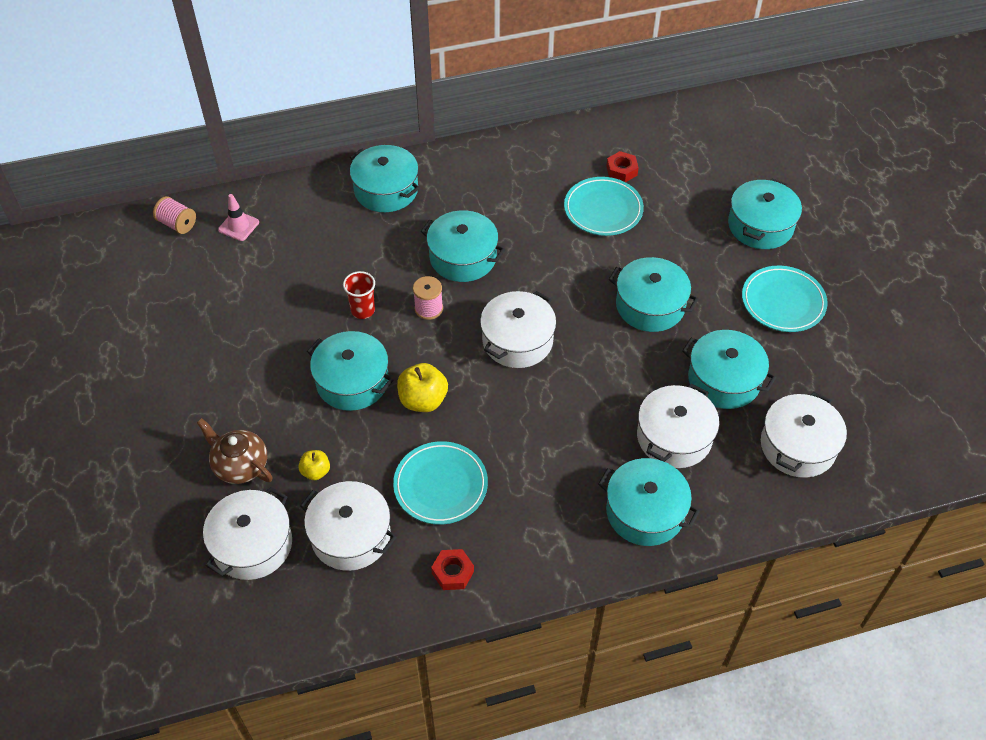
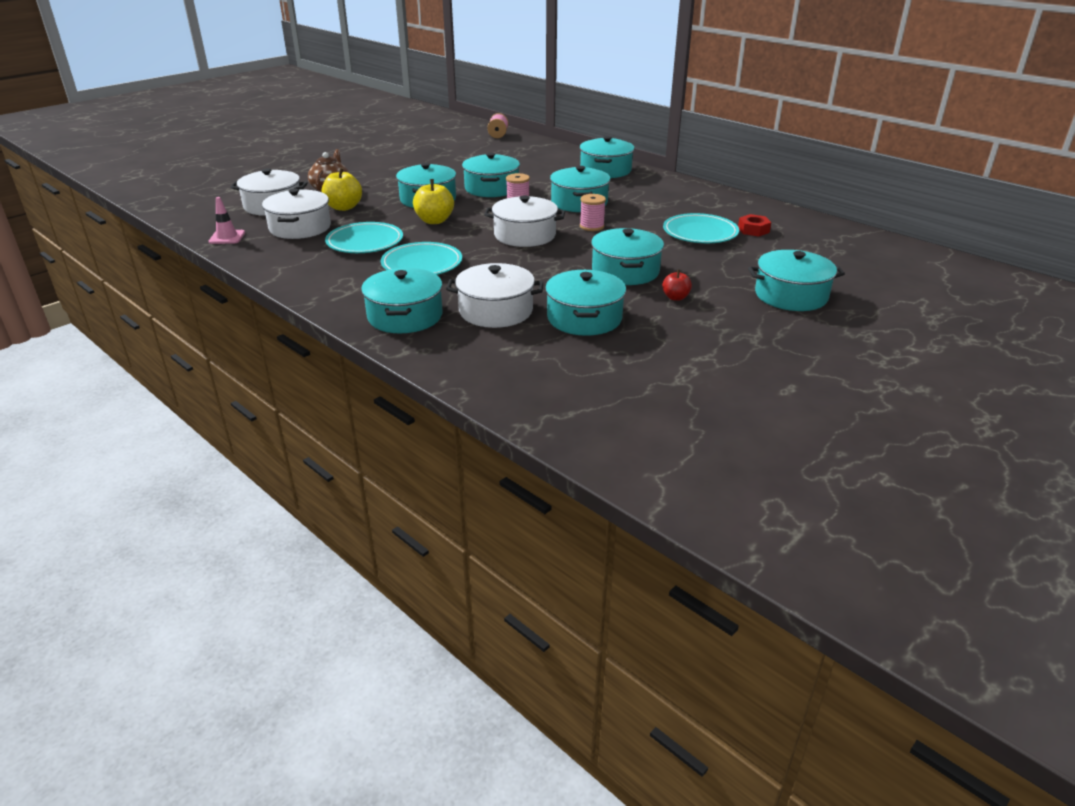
camera: 60 degrees right, 20 degrees down
pink traffic cone [218,194,259,241] -> pink traffic cone moved to [209,197,245,244]
yellow apple [298,450,330,480] -> yellow apple [321,167,362,211], size x1.70
red cup [343,271,375,319] -> turquoise pot [462,153,520,197]
red nut [431,549,474,590] -> none
turquoise plate [742,266,828,332] -> turquoise plate moved to [381,242,462,275]
white pot [761,392,847,478] -> none
none -> pink spool [580,194,606,231]
none -> red apple [662,270,692,301]

